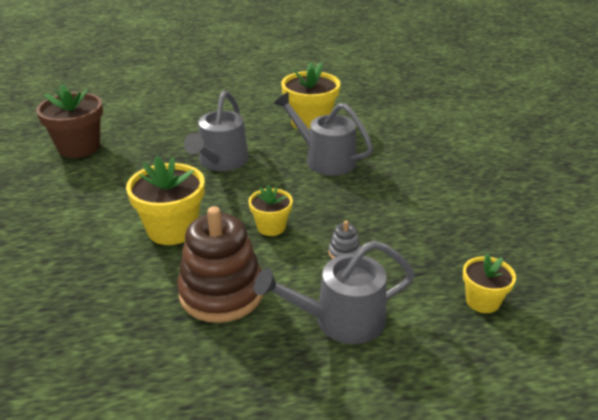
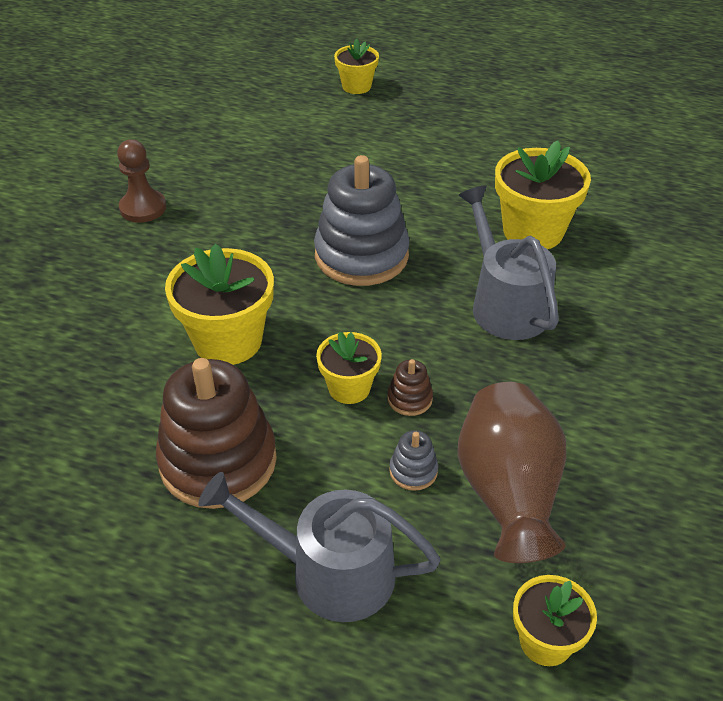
camera: 30 degrees right, 10 degrees up
brown flower pot [36,84,103,158] -> none
grey watering can [184,90,248,171] -> grey stacking toy [314,155,410,286]
none -> brown pawn [117,139,166,223]
none -> yellow flower pot [334,38,379,94]
none -> brown stacking toy [387,359,433,416]
none -> brown vase [458,382,566,563]

